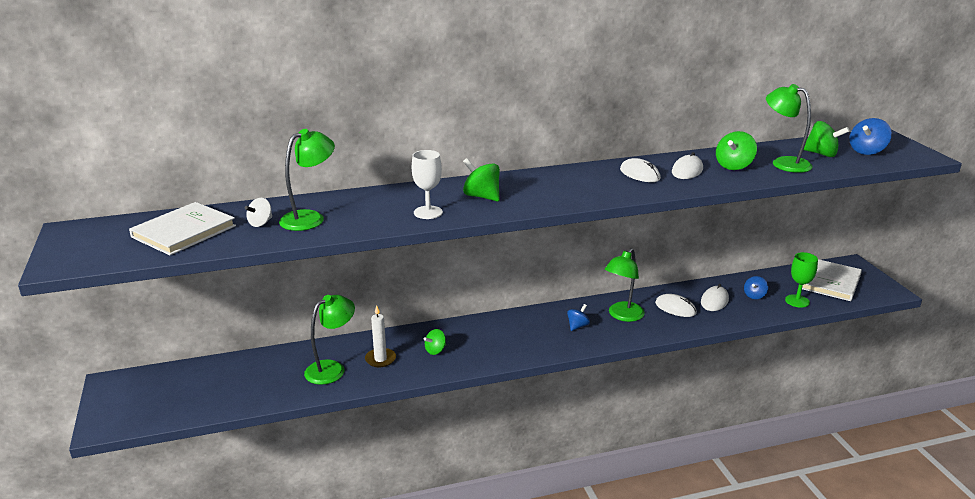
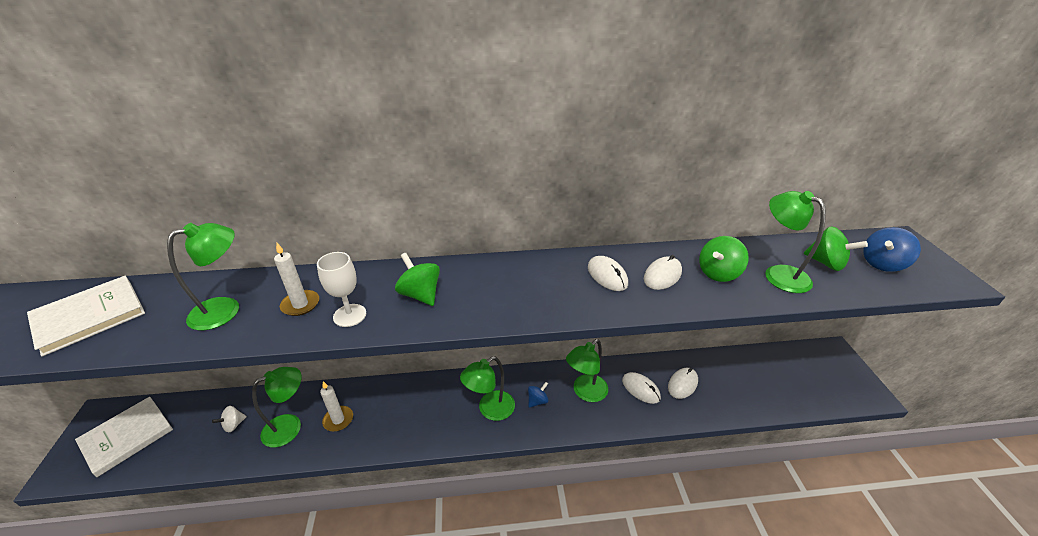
camera: 10 degrees right, 10 degrees up
white spinning top [245,198,272,227] -> white spinning top moved to [212,406,247,432]
green spinning top [424,329,446,355] -> none
blue spinning top [744,276,768,299] -> none
green goblet [785,252,818,308] -> none
white book [802,259,862,301] -> white book moved to [75,397,173,477]
none -> white candle [274,243,319,316]
none -> green lamp [460,356,515,421]

